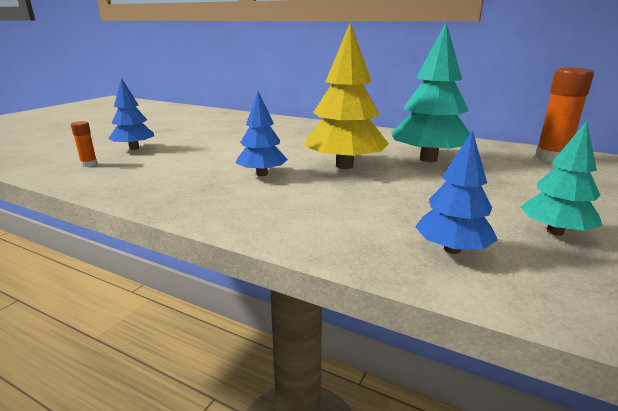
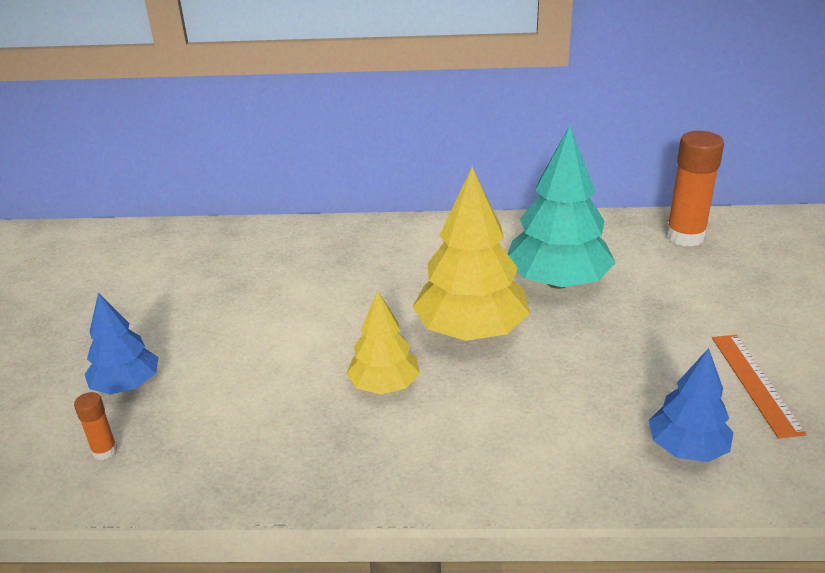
camera: 25 degrees left, 10 degrees up
blue tree [236,91,288,176] -> yellow tree [346,291,420,394]
turquoise tree [520,121,603,236] -> orange ruler [712,335,807,438]

